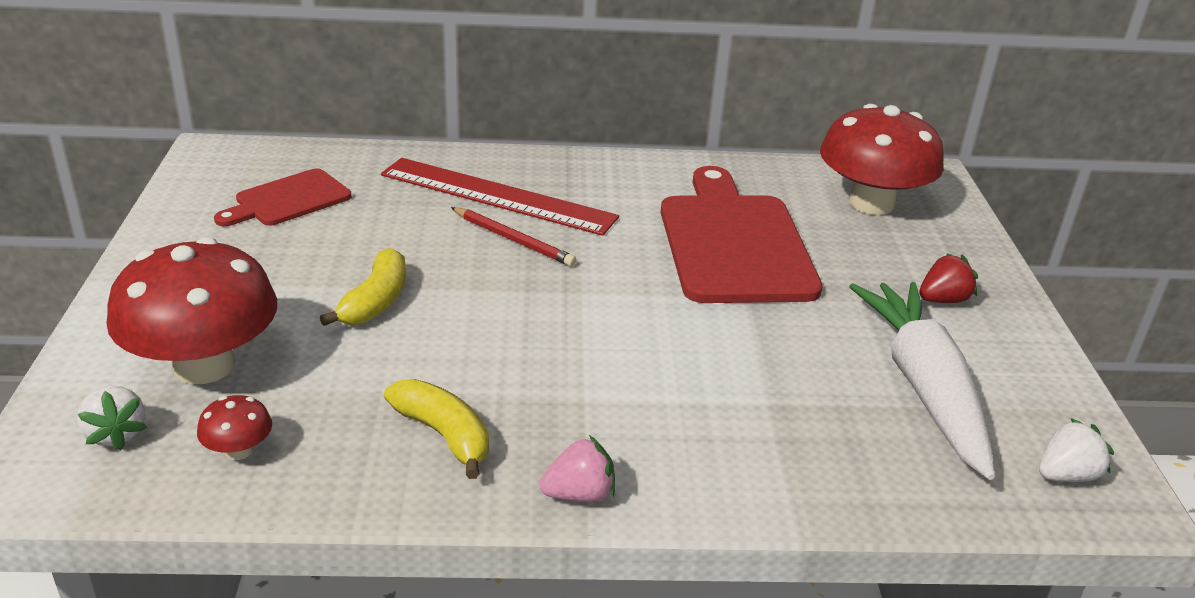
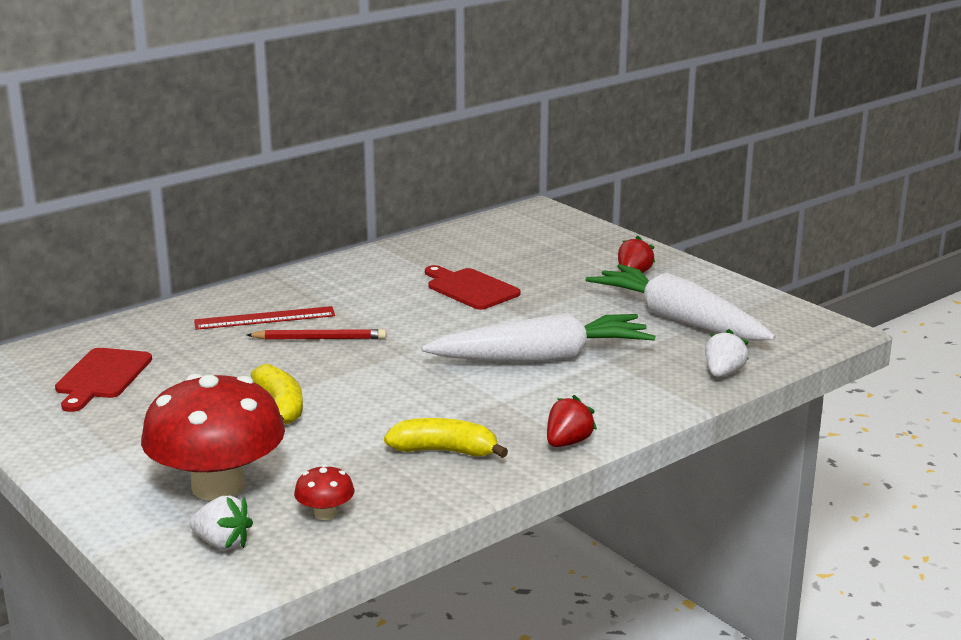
camera: 35 degrees left, 10 degrees down
red ruler [381,158,619,236] -> red ruler [194,306,335,330], size x0.62
pink strawberry [540,435,615,502] -> red strawberry [547,395,597,447]
red cutting board [661,166,822,303] -> red cutting board [425,265,521,310], size x0.54
red mushroom [820,104,944,215] -> none
white strawberry [1039,418,1114,482] -> white strawberry moved to [705,329,749,377]
none -> white carrot [422,313,655,362]

